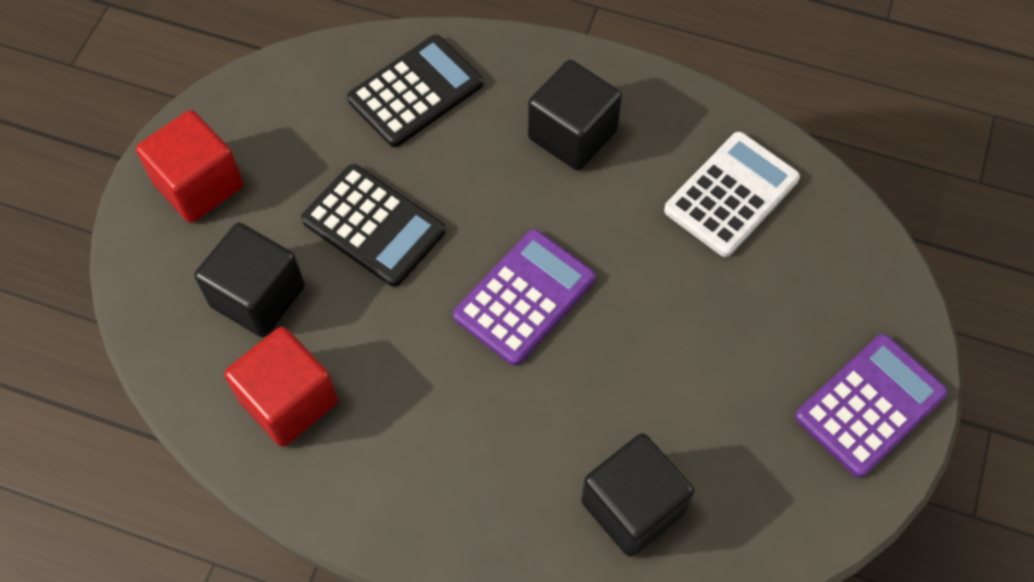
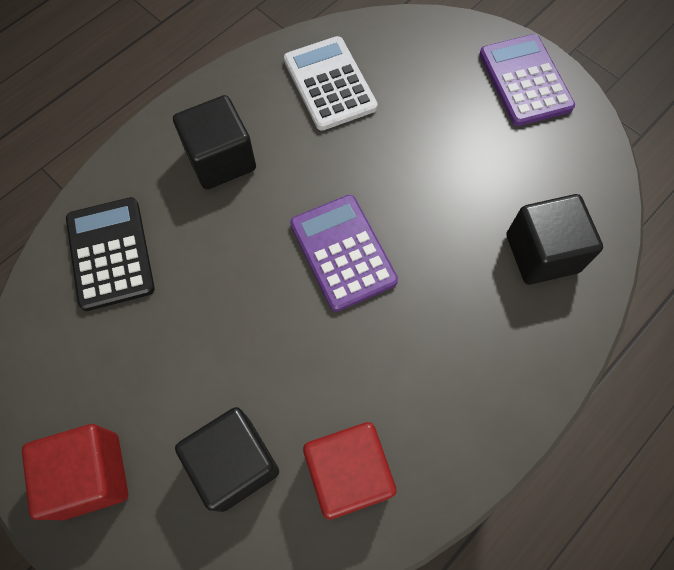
camera: 65 degrees left, 5 degrees up
black calculator [301,164,445,287] -> none

